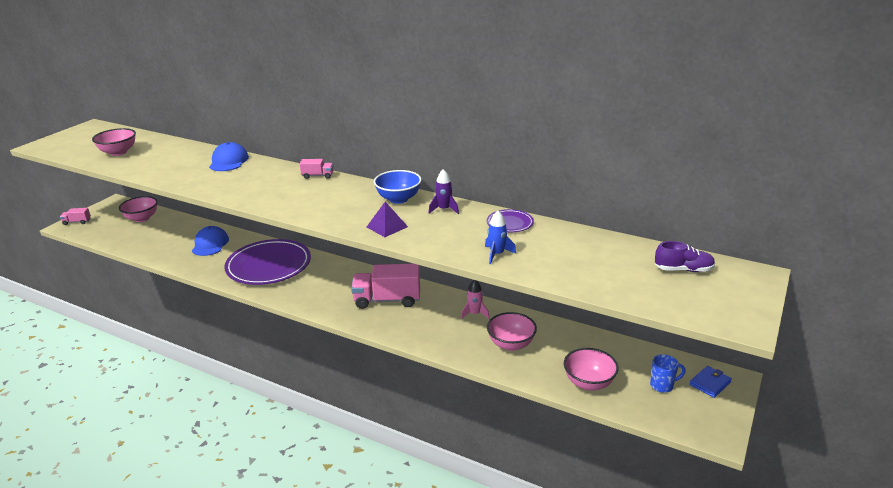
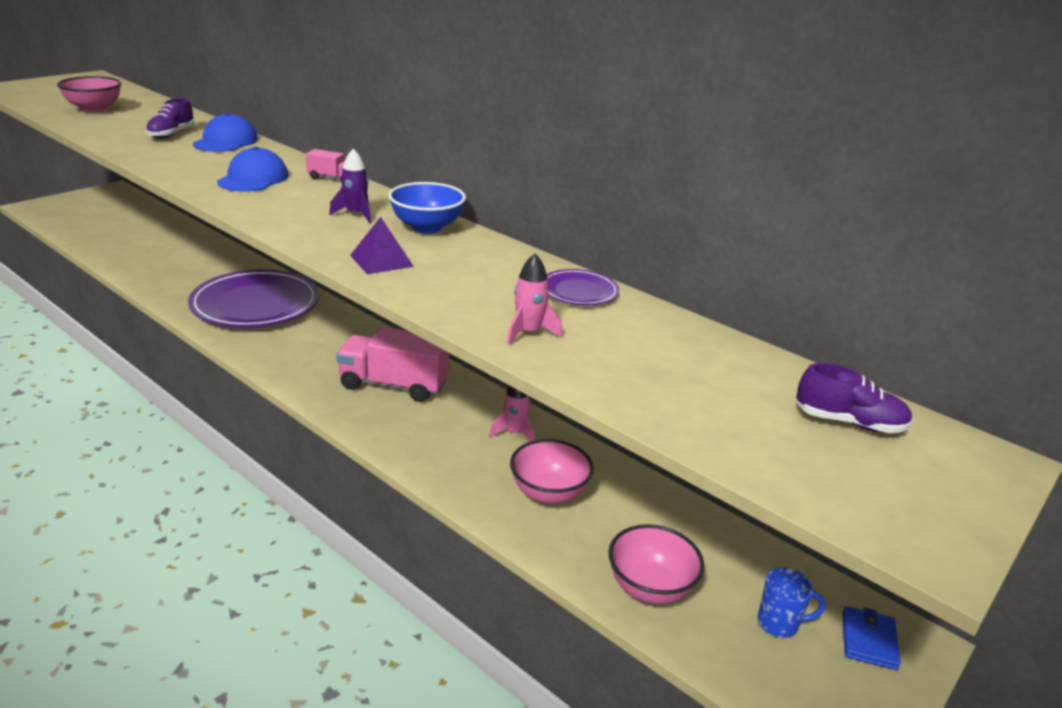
camera: 10 degrees right, 0 degrees up
pink truck [60,208,91,225] -> none
pink bowl [119,196,158,222] -> none
blue cap [192,226,229,256] -> blue cap moved to [217,147,289,192]
purple rocket [429,169,459,214] -> purple rocket moved to [329,149,371,223]
blue rocket [485,211,516,264] -> pink rocket [507,254,562,345]
blue wallet [690,366,732,398] -> blue wallet turned 45 degrees counterclockwise [842,606,901,670]
none -> purple shoe [146,98,195,138]

